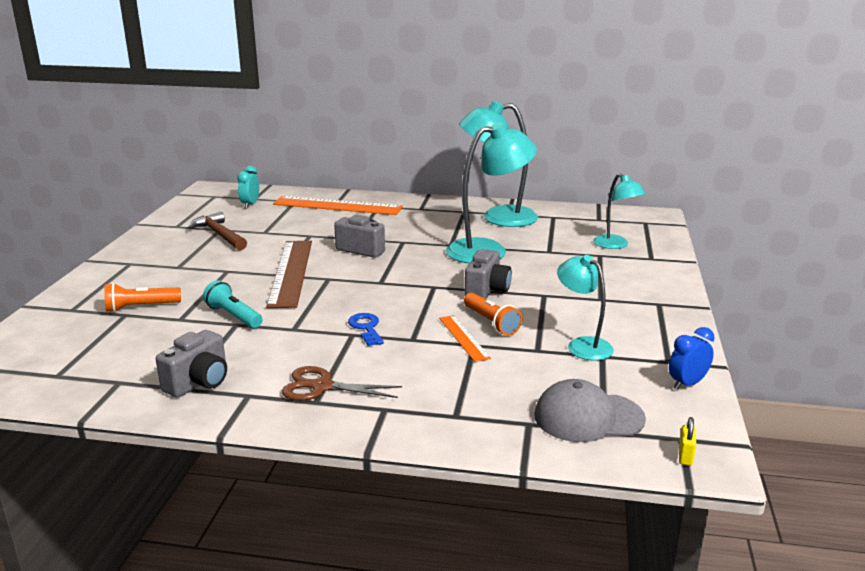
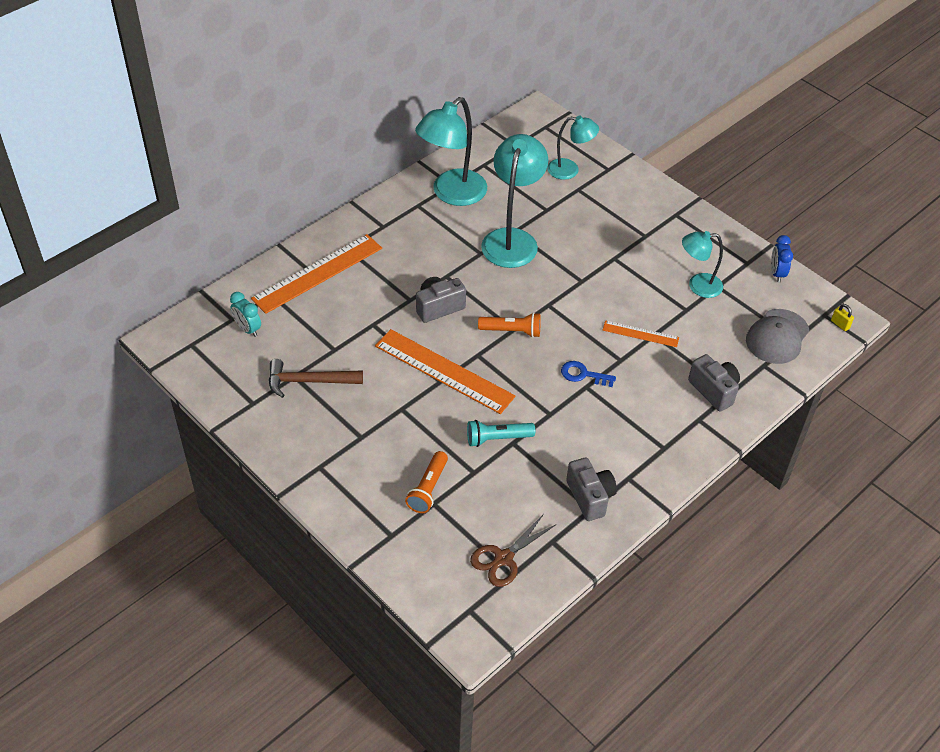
camera: 55 degrees left, 25 degrees up
brown ruler [266,241,312,308] -> orange ruler [375,329,515,414]
brown scissors [282,366,402,401] -> brown scissors moved to [470,514,557,587]
orange flashlight [464,293,523,336] -> orange flashlight moved to [478,312,541,338]
grey camera [465,249,512,299] -> grey camera moved to [688,354,740,412]

